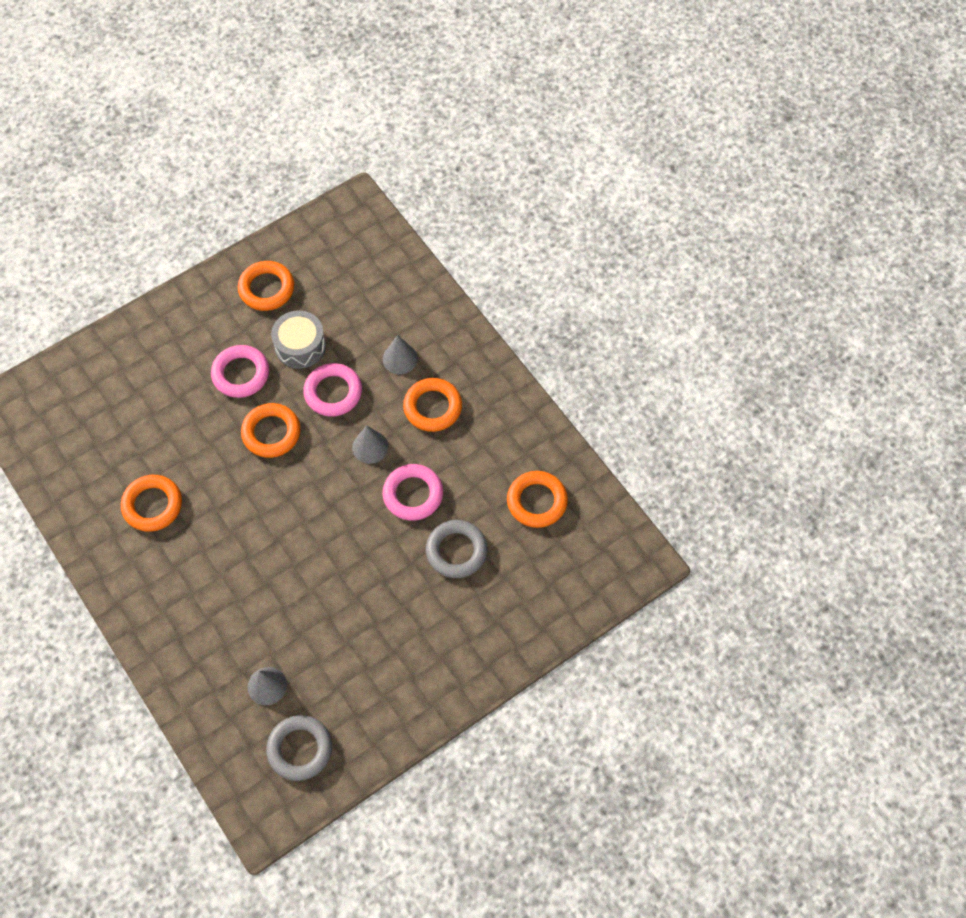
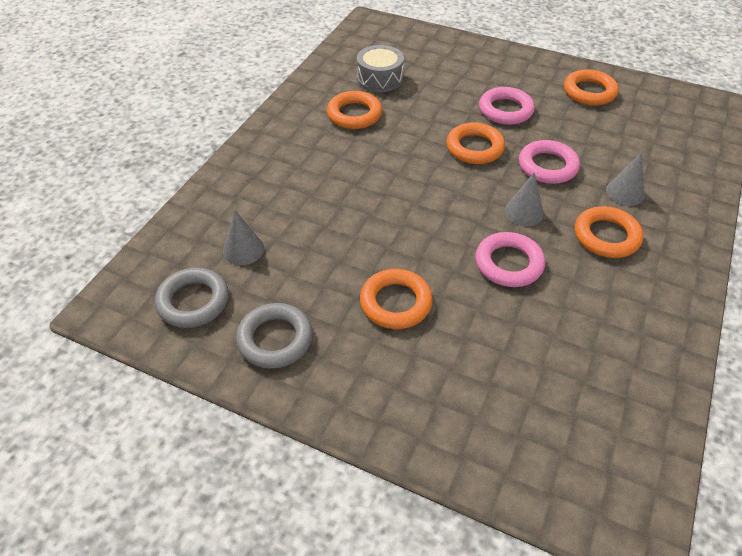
camera: 60 degrees right, 15 degrees down
grey drum [271,310,326,369] -> grey drum moved to [357,45,404,92]
grey ring [426,520,488,578] -> grey ring moved to [236,303,313,369]
orange ring [507,471,568,528] -> orange ring moved to [360,269,433,329]

